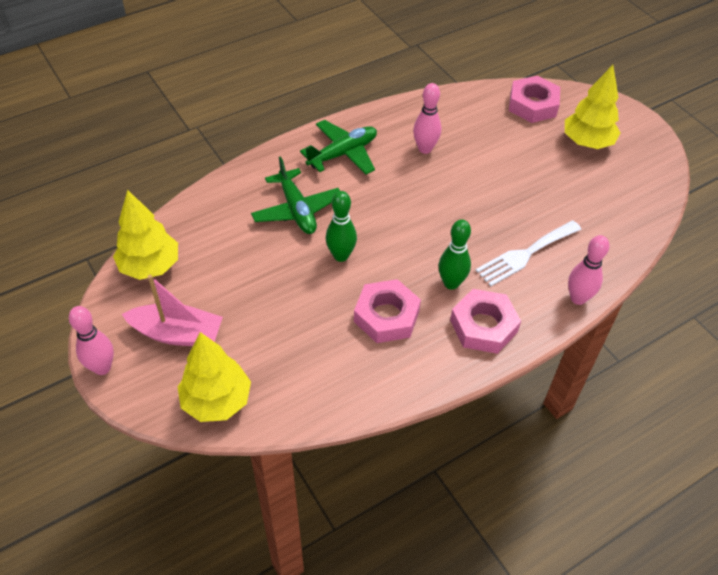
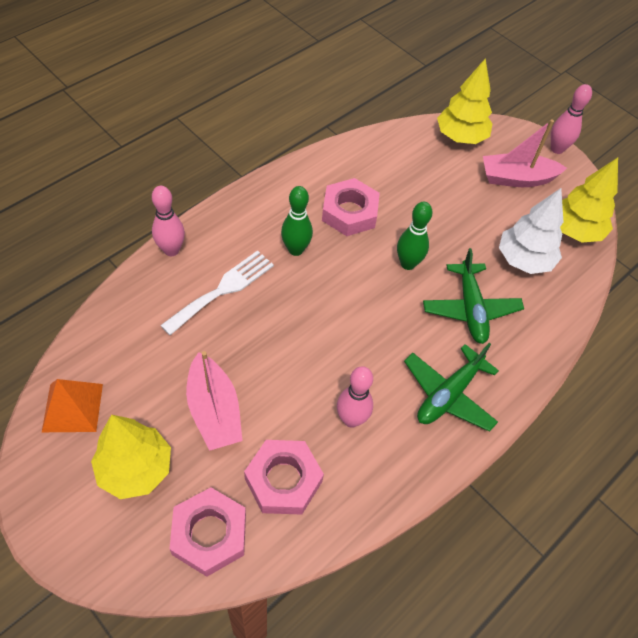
camera: 165 degrees right, 5 degrees up
green plane [251,156,340,234] -> green plane turned 150 degrees counterclockwise [423,248,524,344]
pink nut [450,289,521,354] -> pink nut moved to [244,440,324,515]
none -> orange pyramid [42,379,103,432]
none -> pink boat [186,351,243,451]
none -> white tree [499,188,564,274]

